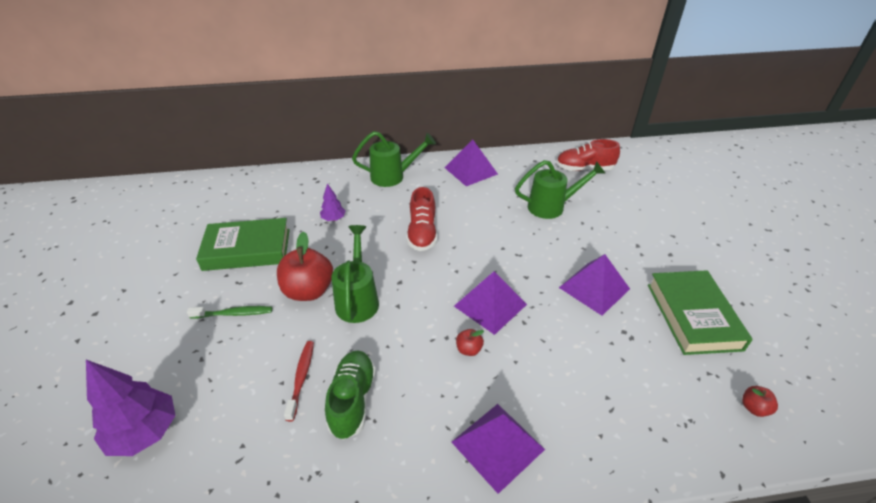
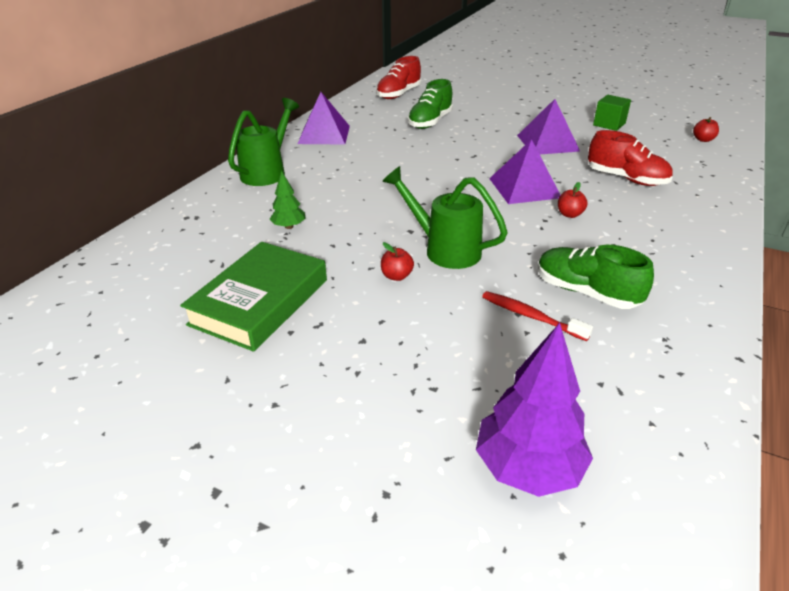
camera: 55 degrees left, 5 degrees down
green toothbrush [187,306,272,319] -> none
red apple [277,231,333,301] -> red apple [381,242,414,281], size x0.45
purple tree [320,183,345,221] -> green tree [270,171,305,229]
red shoe [406,187,437,251] -> red shoe moved to [588,130,673,186]
purple pyramid [452,404,545,494] -> none
green watering can [515,160,605,219] -> green shoe [408,79,453,129]
green book [648,270,753,355] -> green cube [593,95,631,131]

